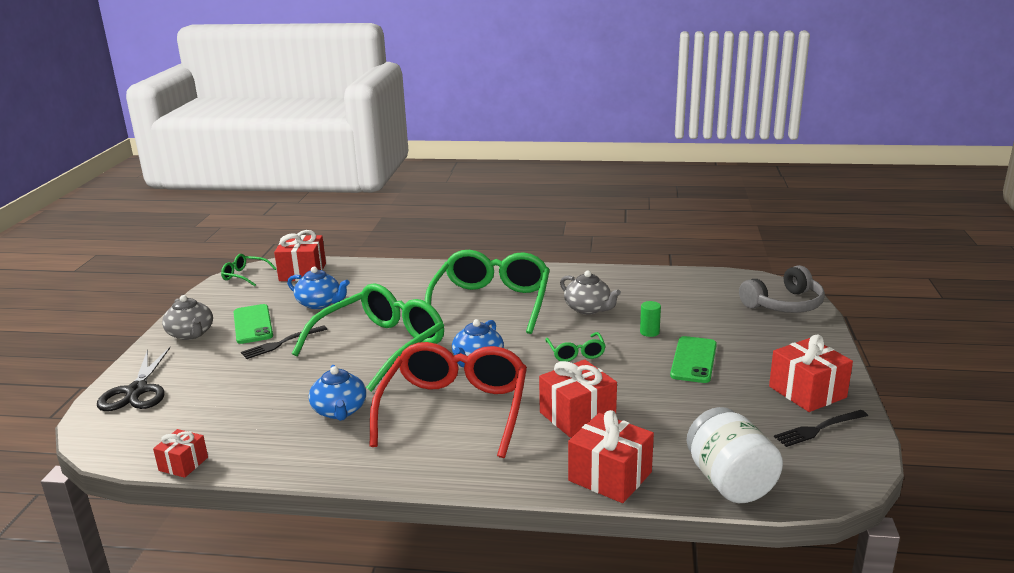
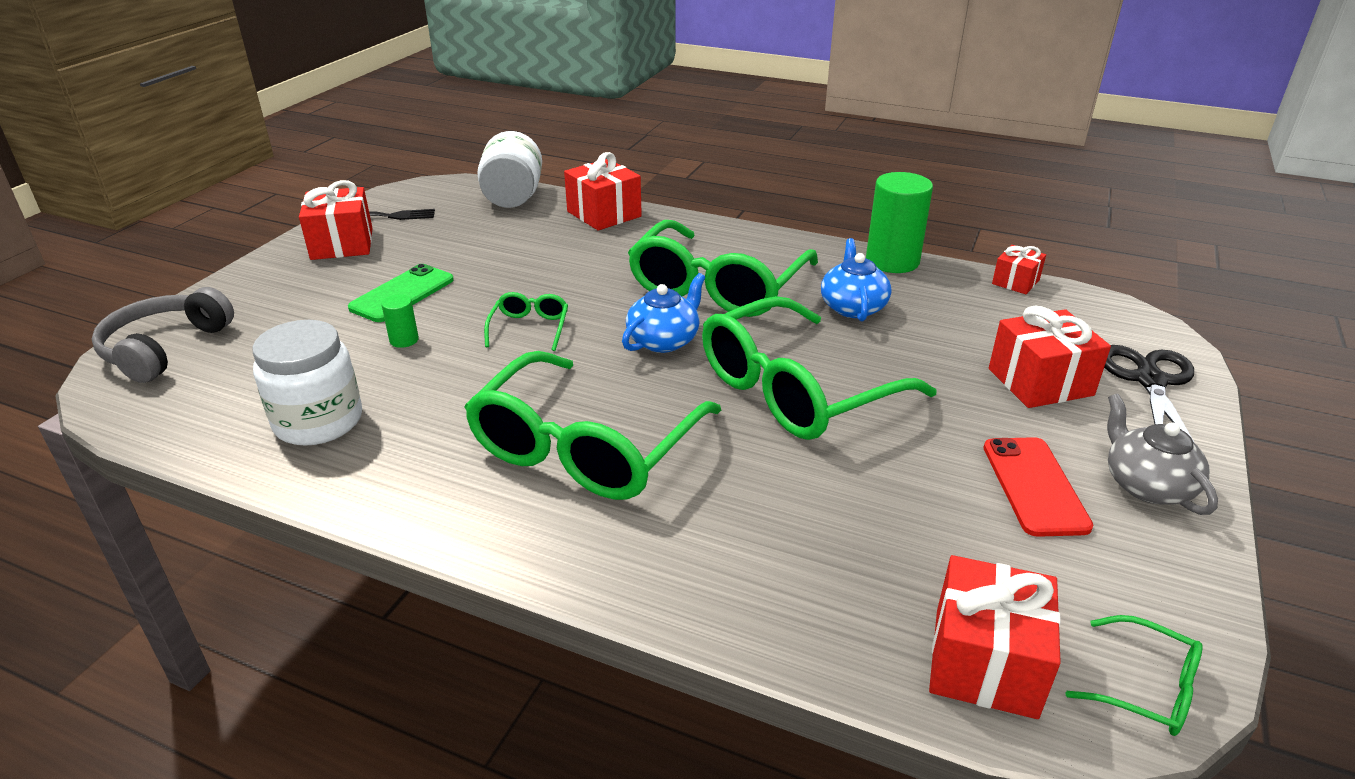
camera: 165 degrees left, 10 degrees up
green phone [234,304,273,344] -> red phone [983,437,1093,537]
black fork [241,325,327,359] -> none
blue teapot [287,267,350,309] -> none
red glasses [370,342,527,458] -> green glasses [628,220,818,317]
red gift [539,359,617,438] -> red gift moved to [989,305,1111,408]
grey teapot [560,271,621,314] -> none
grey headphones [739,265,825,313] -> grey headphones turned 60 degrees counterclockwise [92,287,234,383]
none -> white jar [252,320,362,446]
none -> green cylinder [866,172,933,273]

